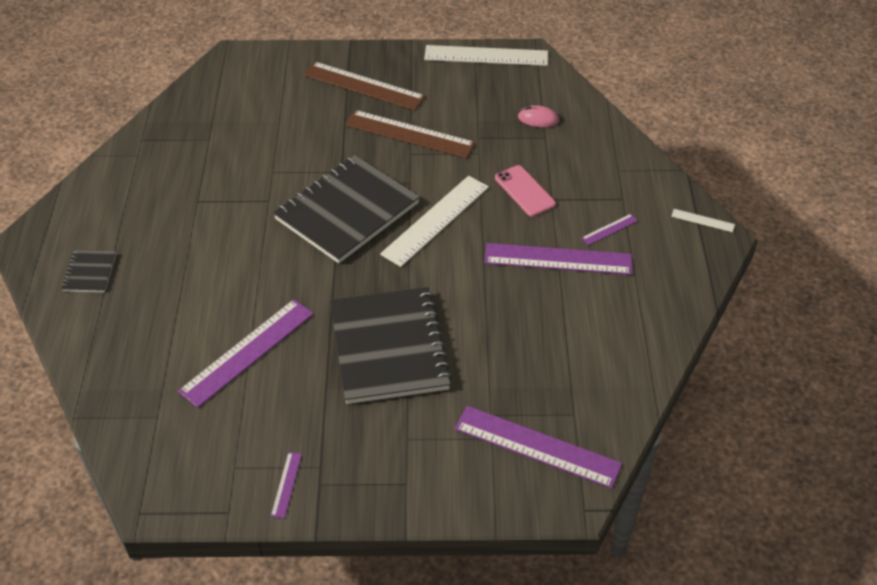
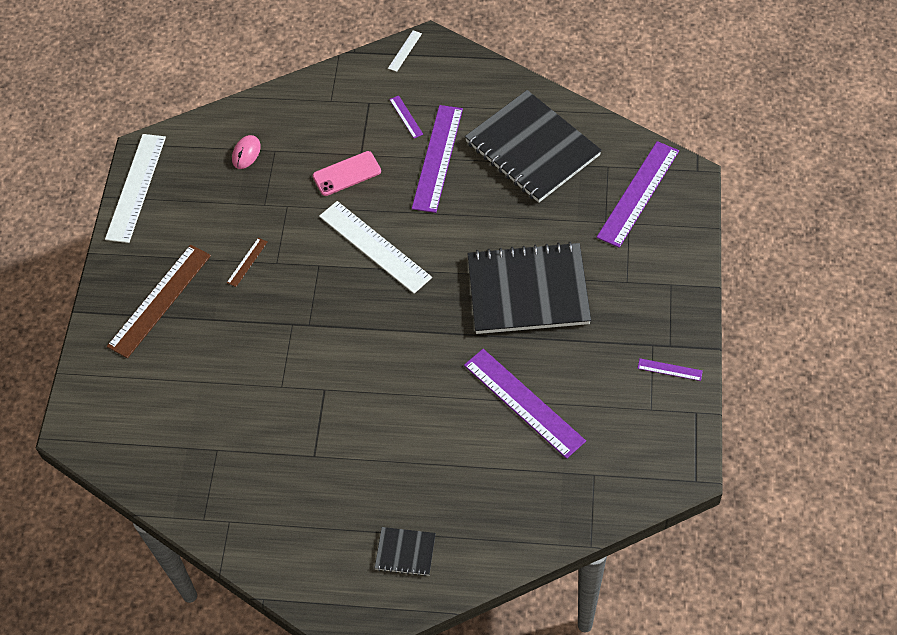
camera: 80 degrees left, 10 degrees up
black notebook [273,155,420,263] -> black notebook moved to [465,90,602,203]
brown ruler [345,110,476,159] -> brown ruler [227,238,267,287], size x0.44

